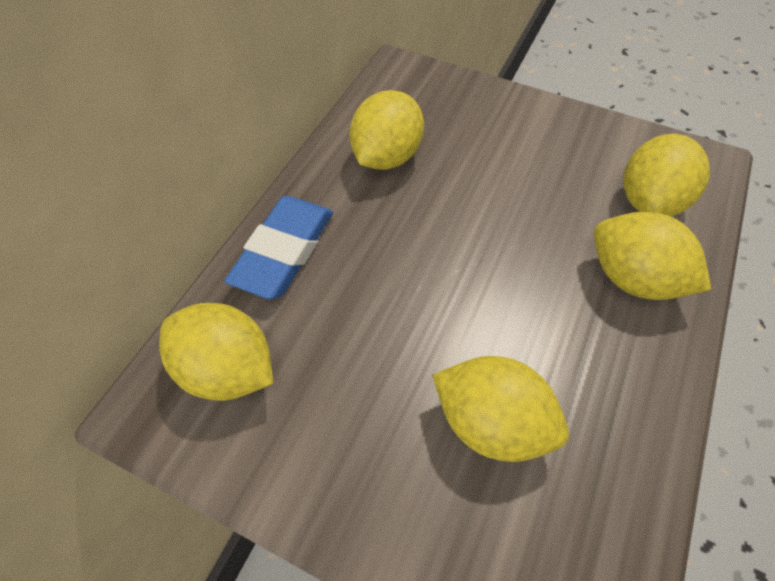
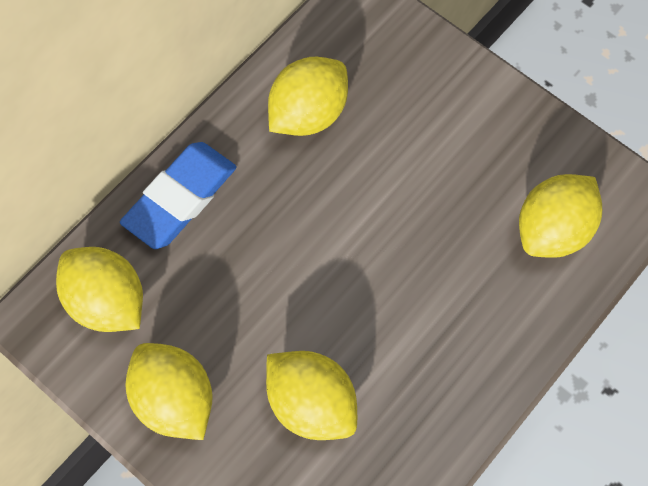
camera: 15 degrees right, 10 degrees up
yellow lemon [594,211,711,300] -> yellow lemon moved to [125,343,213,440]

